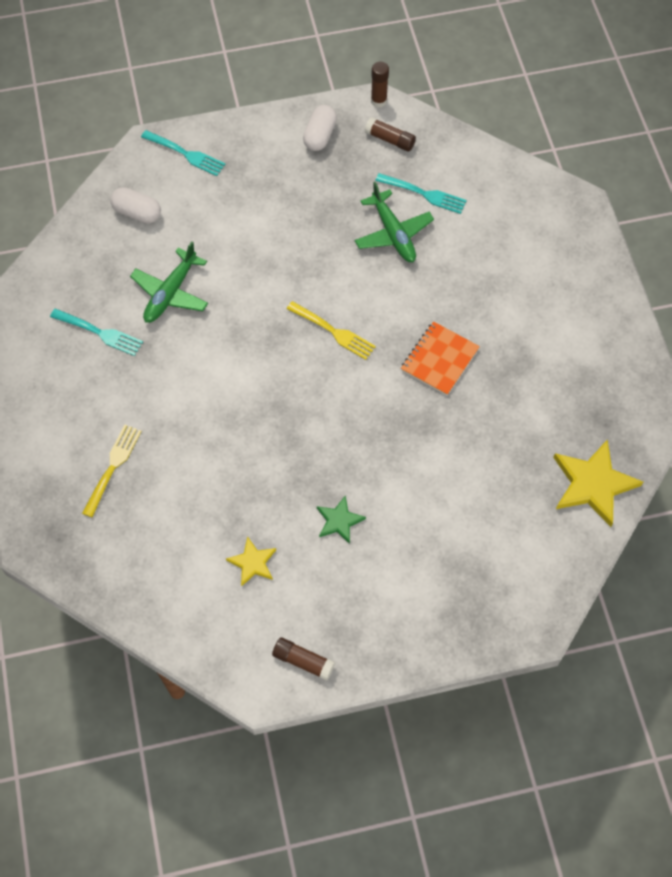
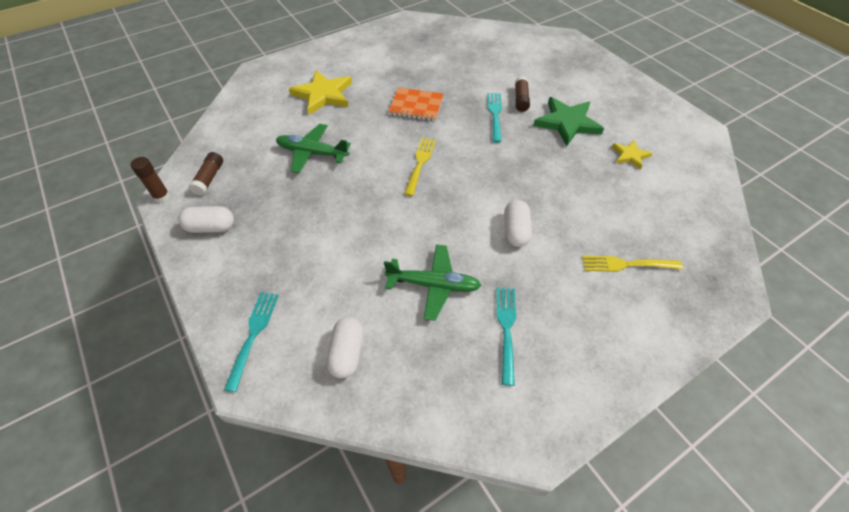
camera: 110 degrees left, 10 degrees down
brown glue stick [272,637,335,681] -> brown glue stick moved to [515,76,530,112]
green star [317,496,366,544] -> green star [533,97,604,146], size x1.83
green plane [355,182,434,262] -> green plane turned 120 degrees counterclockwise [276,124,351,173]
turquoise fork [375,173,467,214] -> turquoise fork moved to [488,93,502,143]
yellow star [553,439,643,527] -> yellow star moved to [289,70,352,115]
none -> white capsule [504,200,532,247]

